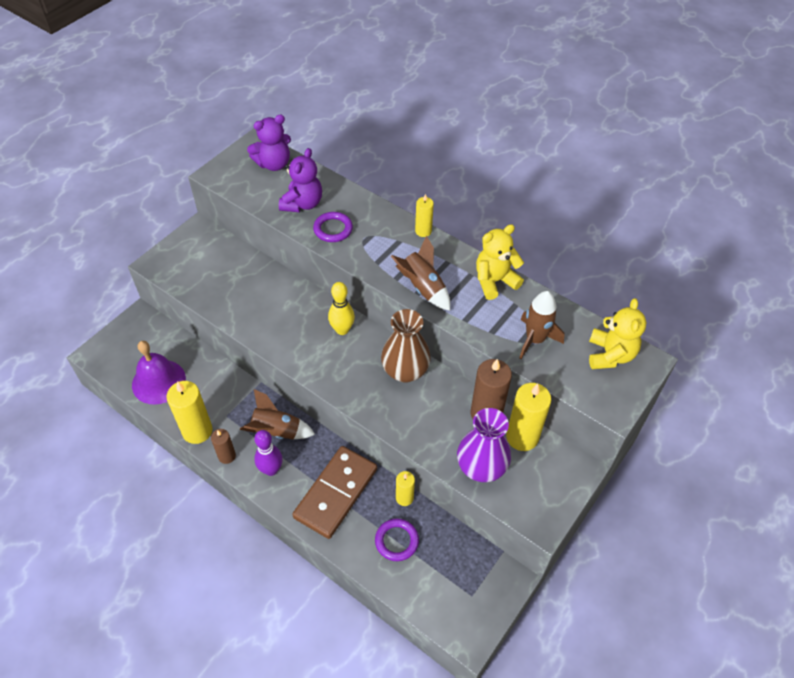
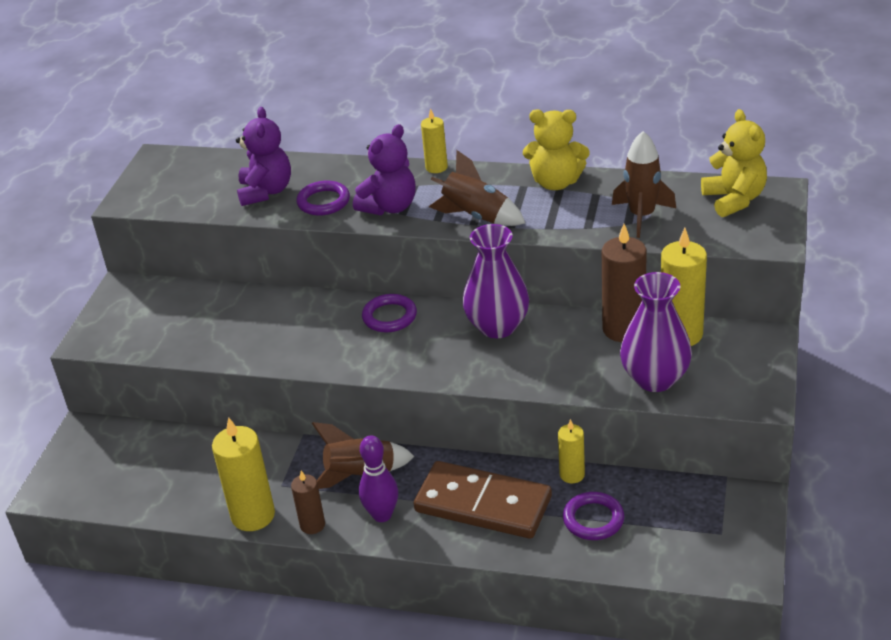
camera: 20 degrees left, 15 degrees down
purple bell [132,341,186,405] -> none
purple teddy bear [247,114,291,171] -> purple teddy bear moved to [353,124,416,215]
brown domino [292,446,377,539] -> brown domino turned 75 degrees counterclockwise [413,461,552,539]
yellow bowling pin [328,282,355,335] -> purple ring [362,294,417,333]
brown vase [381,309,431,383] -> purple vase [463,224,529,338]
yellow teddy bear [476,224,524,300] -> yellow teddy bear turned 120 degrees counterclockwise [523,110,590,190]

